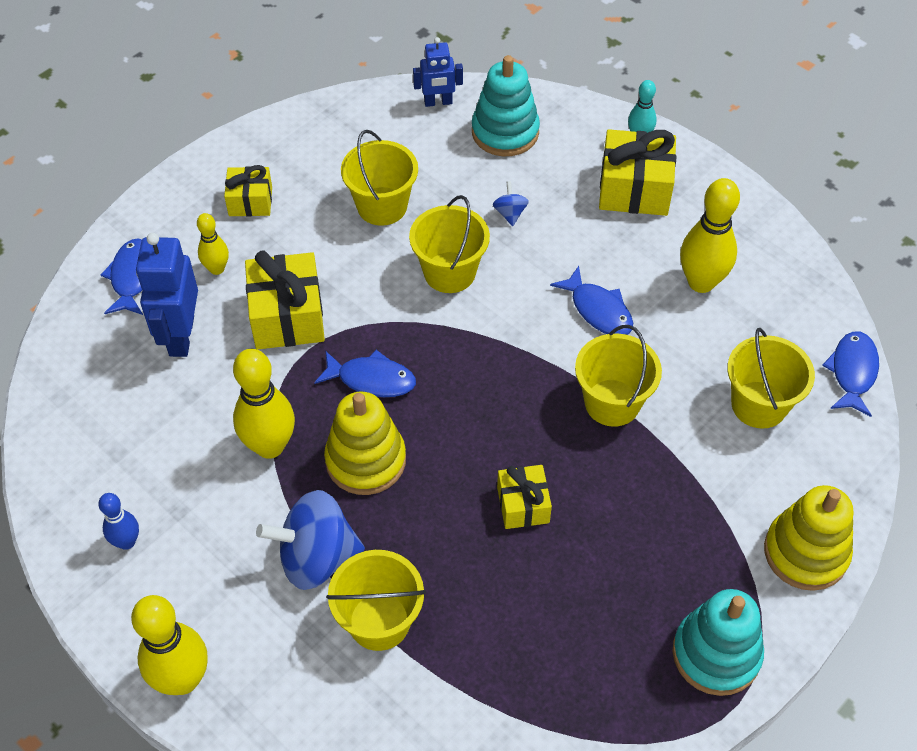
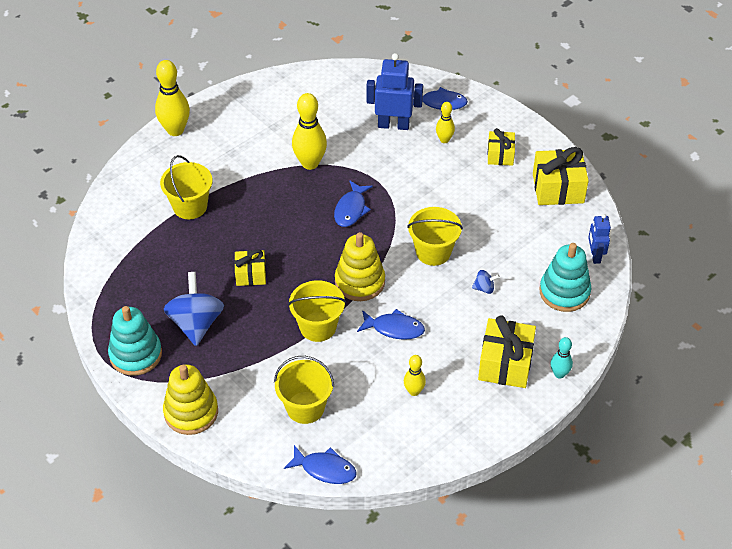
camera: 95 degrees right, 5 degrees down
blue bowling pin [98,493,139,550] -> none
yellow gift [245,250,325,350] -> yellow gift moved to [533,147,589,205]
blue spinning top [256,490,365,590] -> blue spinning top moved to [164,272,224,346]
yellow stacking toy [324,392,406,495] -> yellow stacking toy moved to [335,232,385,301]
yellow bucket [341,130,418,226] -> none
blue fish [550,266,633,335] -> blue fish turned 135 degrees counterclockwise [357,309,425,340]
yellow bowling pin [680,178,740,293] -> yellow bowling pin [404,355,426,396], size x0.56

